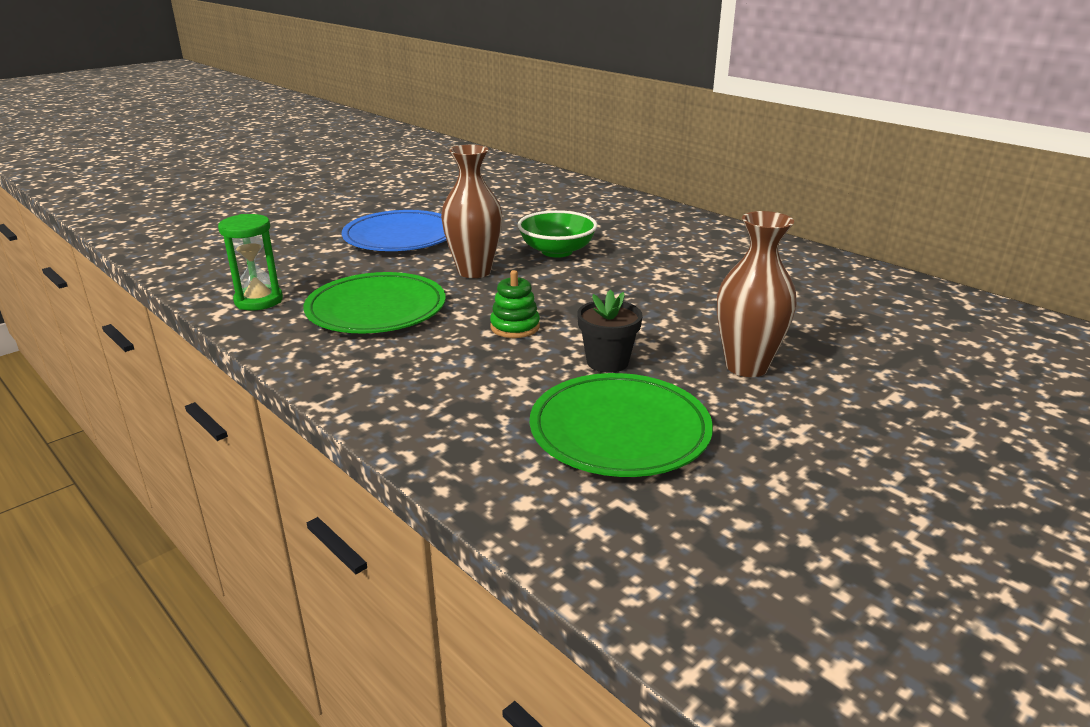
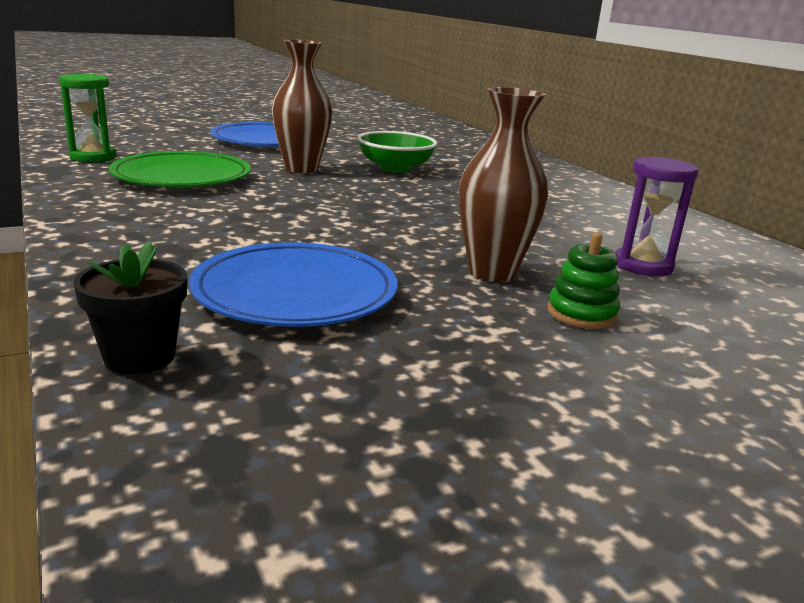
camera: 15 degrees right, 5 degrees down
green stacking toy [490,270,540,338] -> green stacking toy moved to [547,232,620,329]
green plate [530,373,713,477] -> blue plate [189,242,398,327]
black flower pot [577,289,642,373] -> black flower pot moved to [73,241,187,374]
none -> purple hourglass [615,157,699,276]

